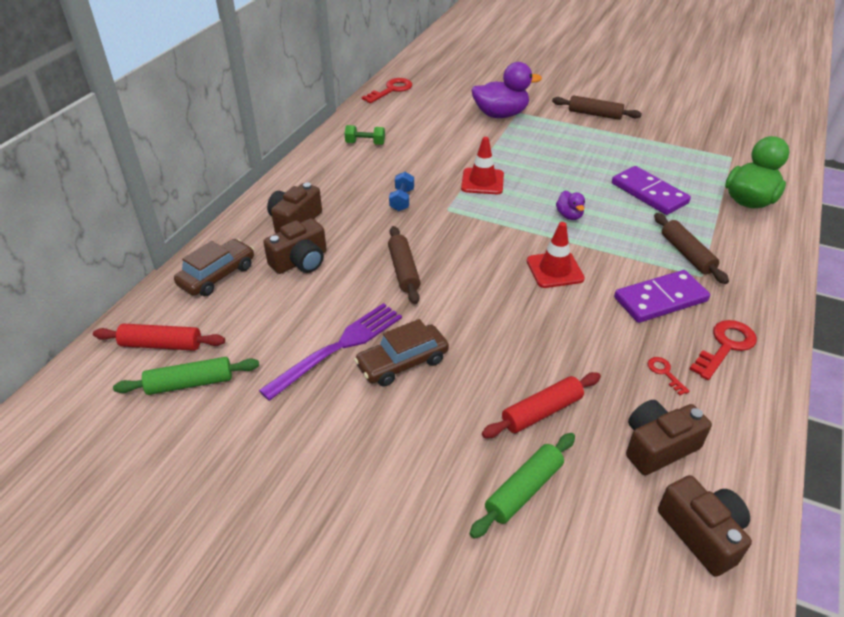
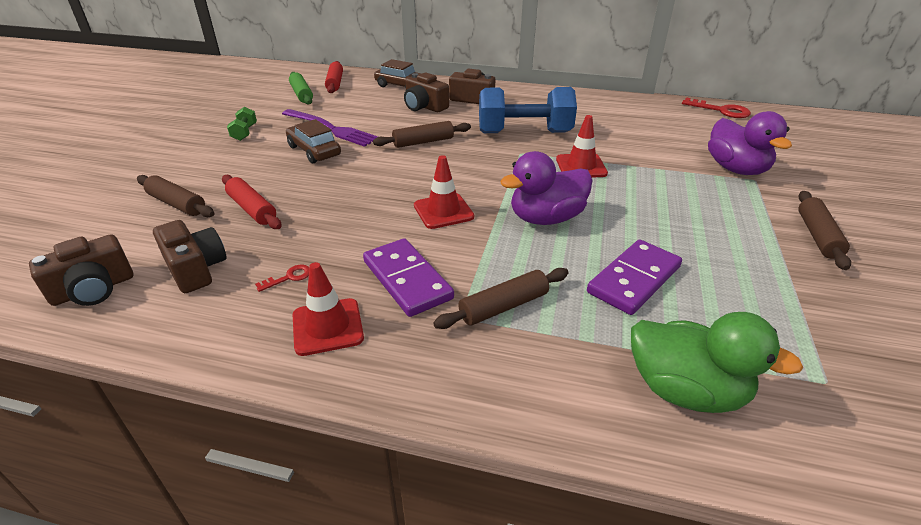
camera: 80 degrees right, 5 degrees down
green dumbbell [345,125,385,145] -> green dumbbell moved to [227,107,257,141]
blue dumbbell [389,172,414,211] -> blue dumbbell [479,87,577,133], size x2.28
green rolling pin [470,433,575,538] -> brown rolling pin [137,175,215,217]
purple duck [556,191,585,220] -> purple duck [500,151,593,225], size x2.05
red key [690,320,757,380] -> red traffic cone [293,262,364,356]

